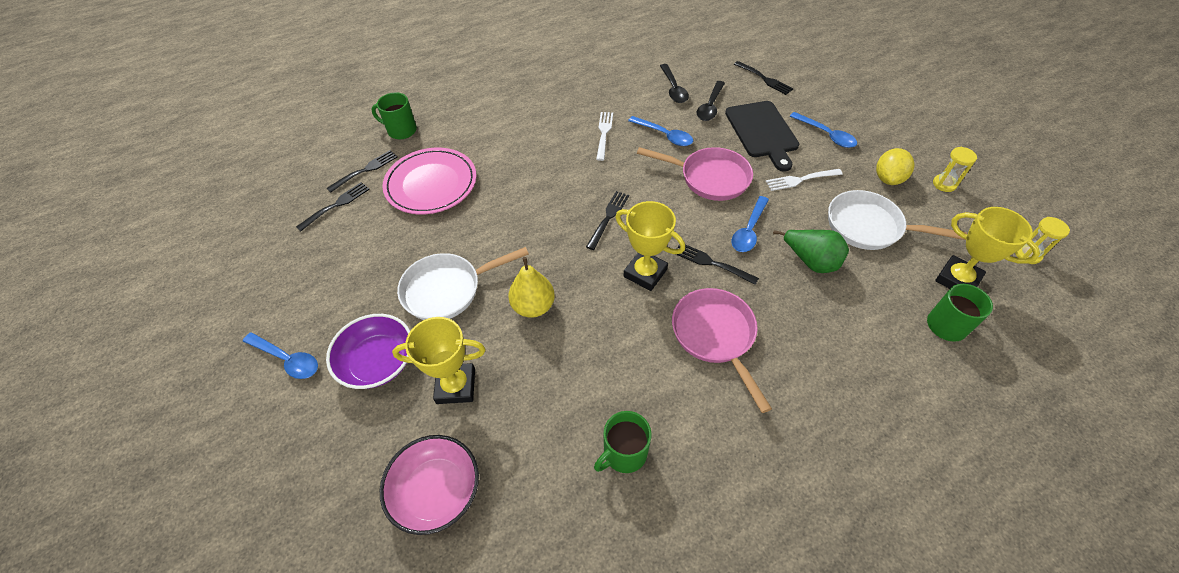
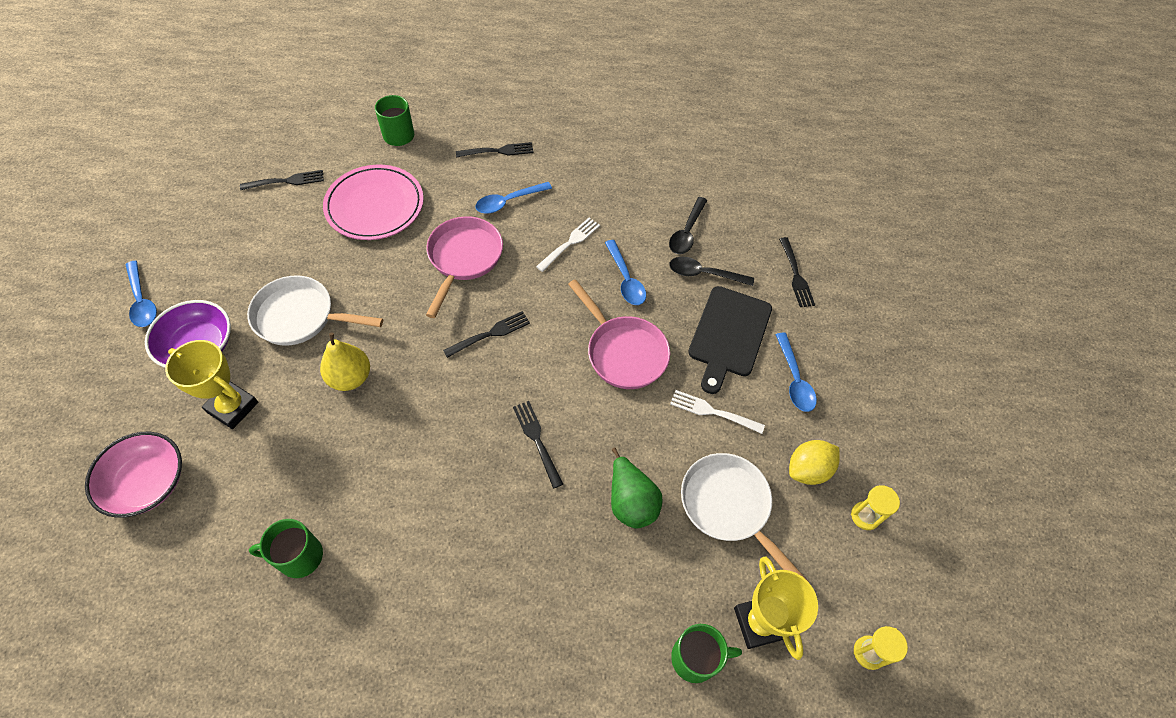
camera: 30 degrees right, 5 degrees up
black fork [327,150,398,193] -> black fork moved to [456,142,534,157]
yellow trophy [615,201,685,291] -> none
pink pan [672,288,772,413] -> pink pan moved to [426,216,503,318]
black spoon [696,81,725,121] -> black spoon turned 45 degrees clockwise [669,257,754,286]
blue spoon [732,196,769,252] -> blue spoon moved to [475,182,552,214]

